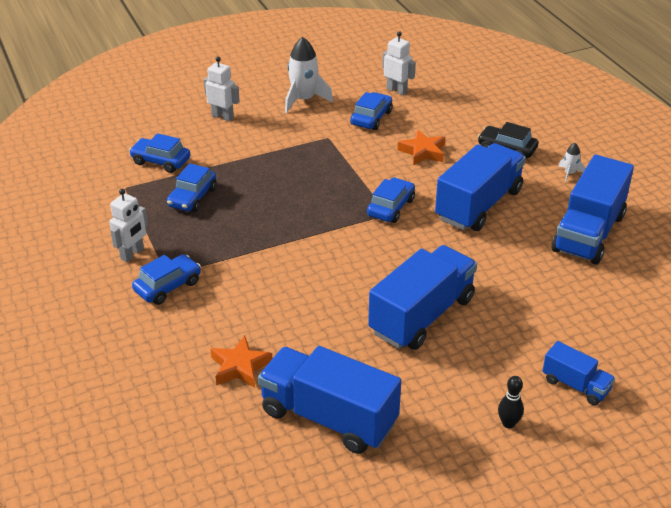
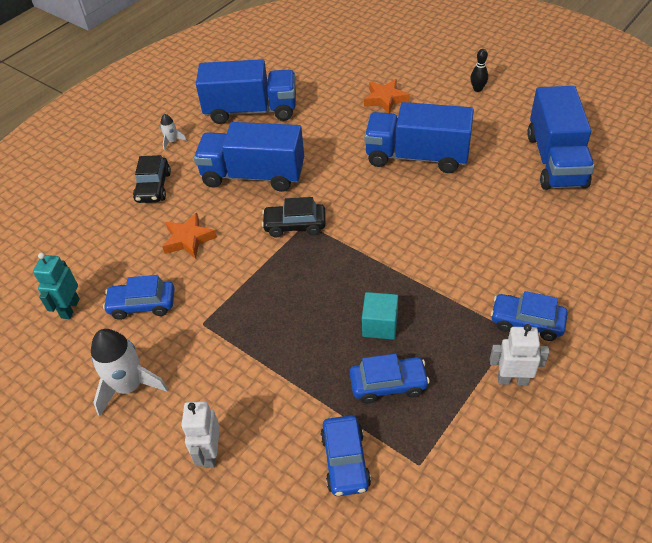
camera: 115 degrees left, 10 degrees up
orange star [211,336,272,388] -> orange star moved to [364,79,410,113]
blue car [367,177,415,223] -> black car [262,197,326,238]
white robot [382,31,416,95] -> turquoise robot [33,253,80,319]
blue truck [542,341,615,406] -> none
none -> turquoise cube [362,292,398,340]

